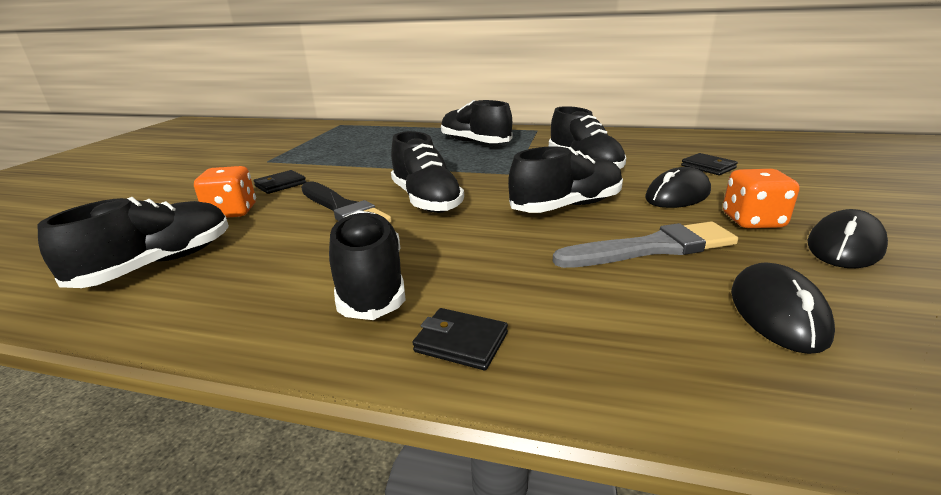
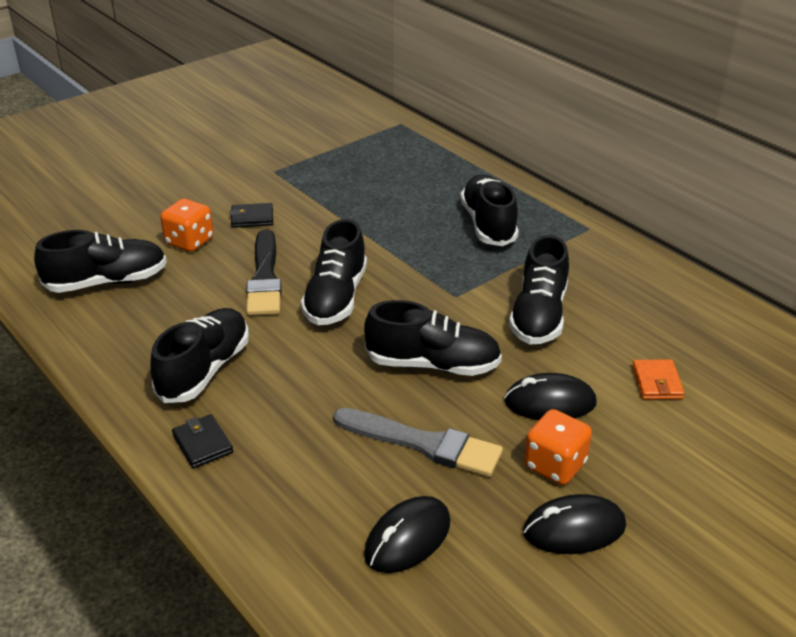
camera: 35 degrees right, 10 degrees up
black wallet [681,153,738,175] -> orange wallet [632,359,685,399]

